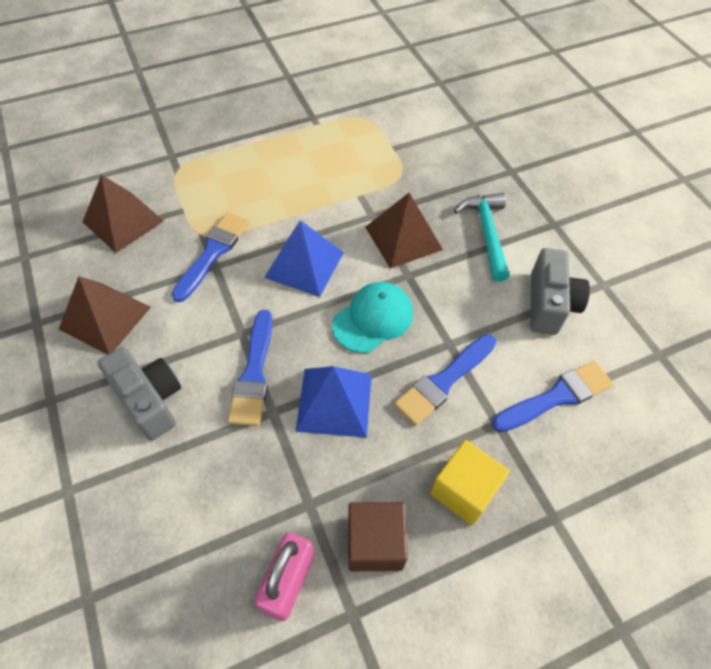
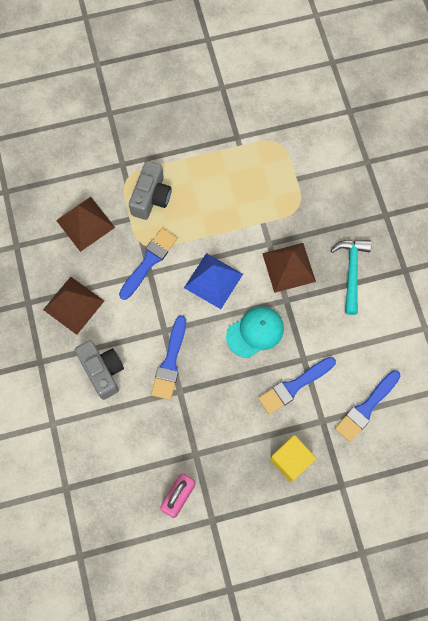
camera: 10 degrees right, 15 degrees up
blue pyramid [296,366,372,438] -> none
brown cube [348,502,408,571] -> none
blue brush [492,361,613,432] -> blue brush turned 150 degrees clockwise [335,370,401,442]
grey camera [531,248,590,335] -> grey camera moved to [129,161,172,220]

